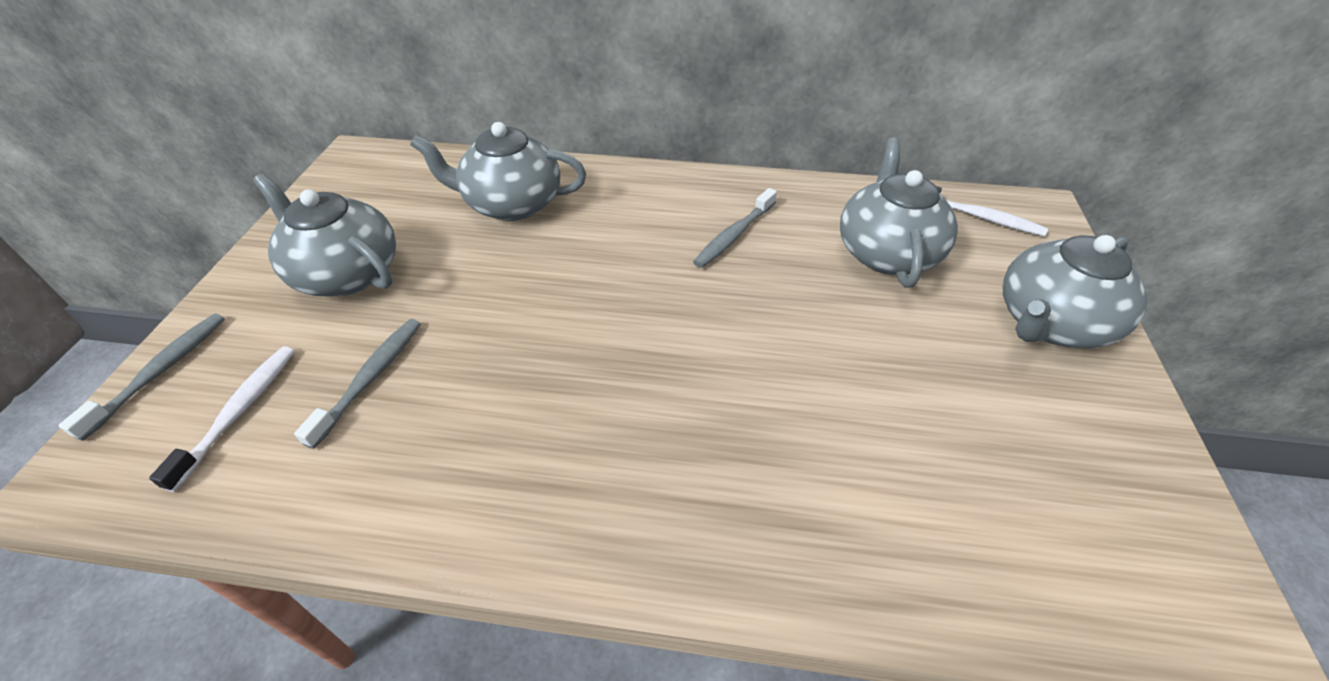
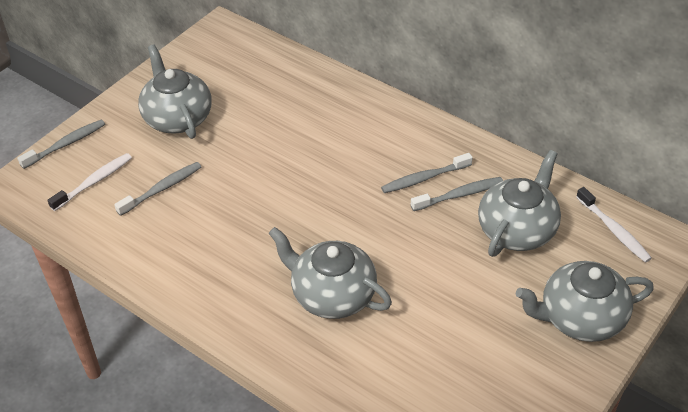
camera: 30 degrees right, 0 degrees up
grey teapot [410,122,586,221] -> grey teapot moved to [269,227,392,319]
none -> grey toothbrush [411,177,503,211]

